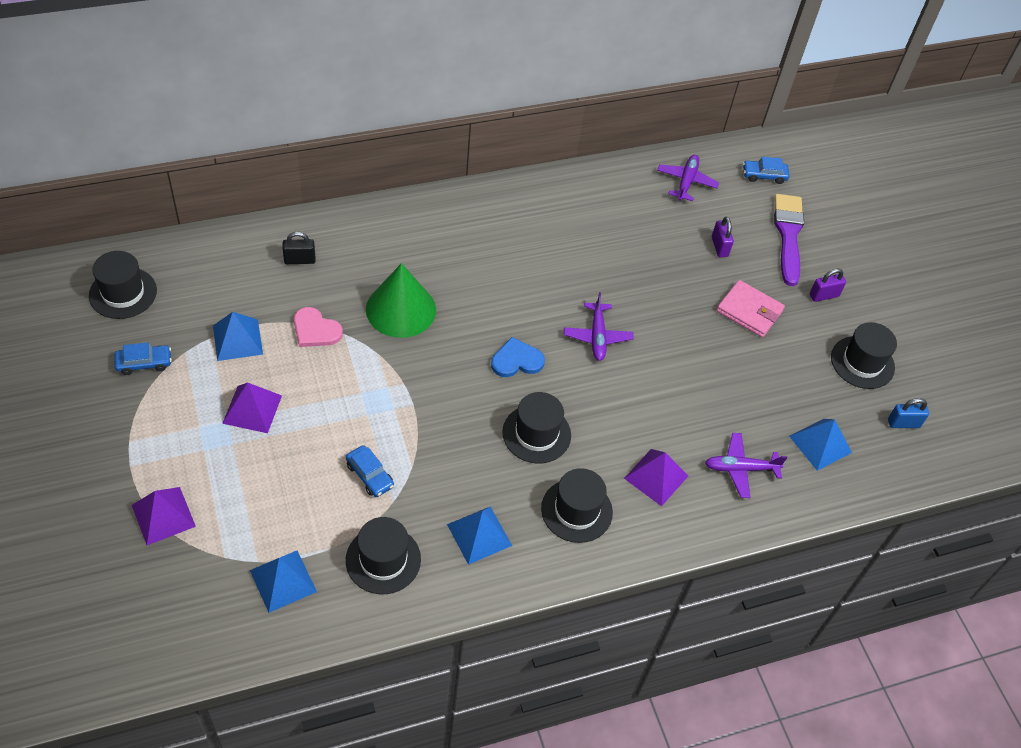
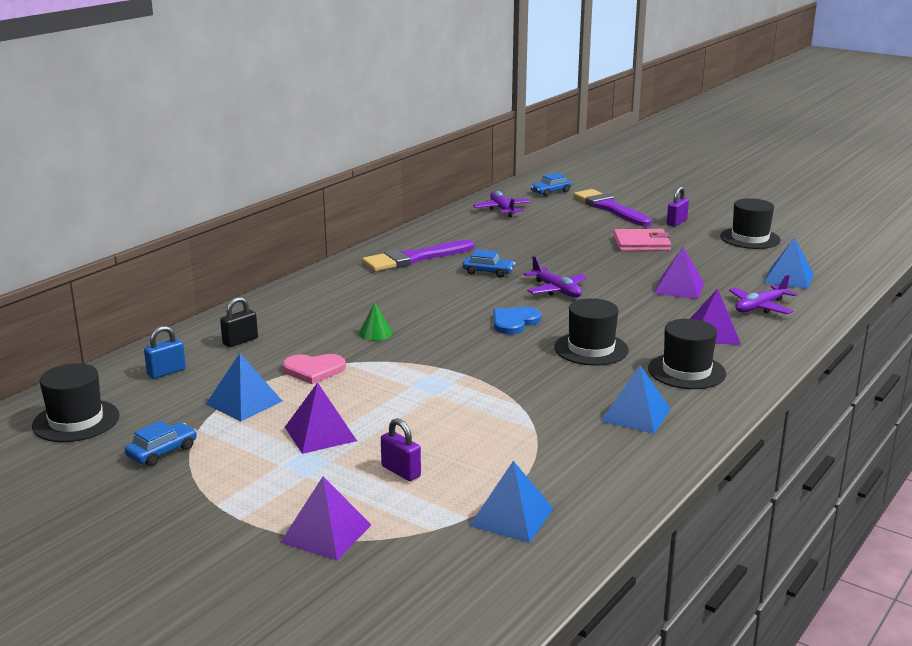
camera: 30 degrees left, 30 degrees down
blue car [346,445,394,497] -> blue car moved to [463,249,515,278]
black hat [346,517,421,594] -> none
green cone [366,263,436,338] -> green cone [359,302,393,341], size x0.44
purple padlock [712,217,734,257] -> purple padlock moved to [381,418,421,481]
blue padlock [888,398,929,428] -> blue padlock moved to [144,326,186,379]
none -> purple brush [362,240,474,271]
none -> purple pyramid [654,247,704,299]

